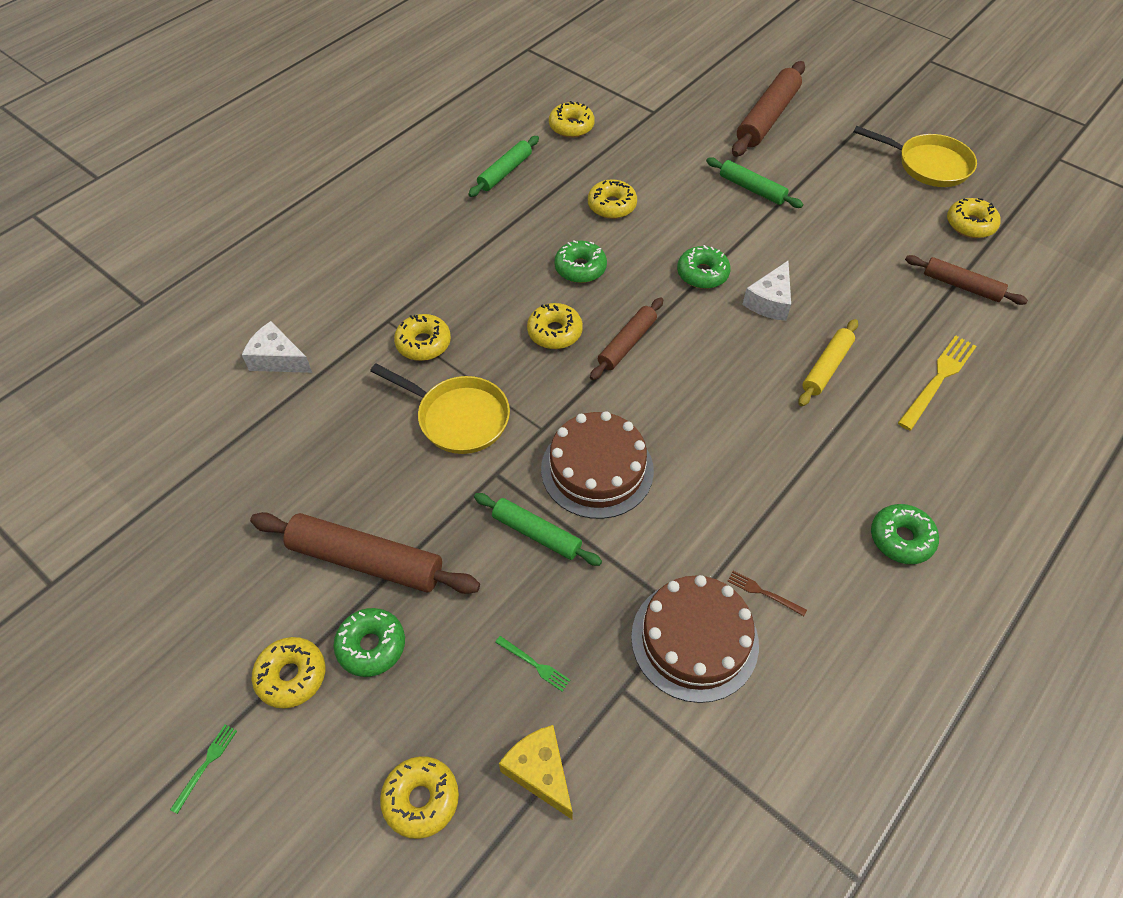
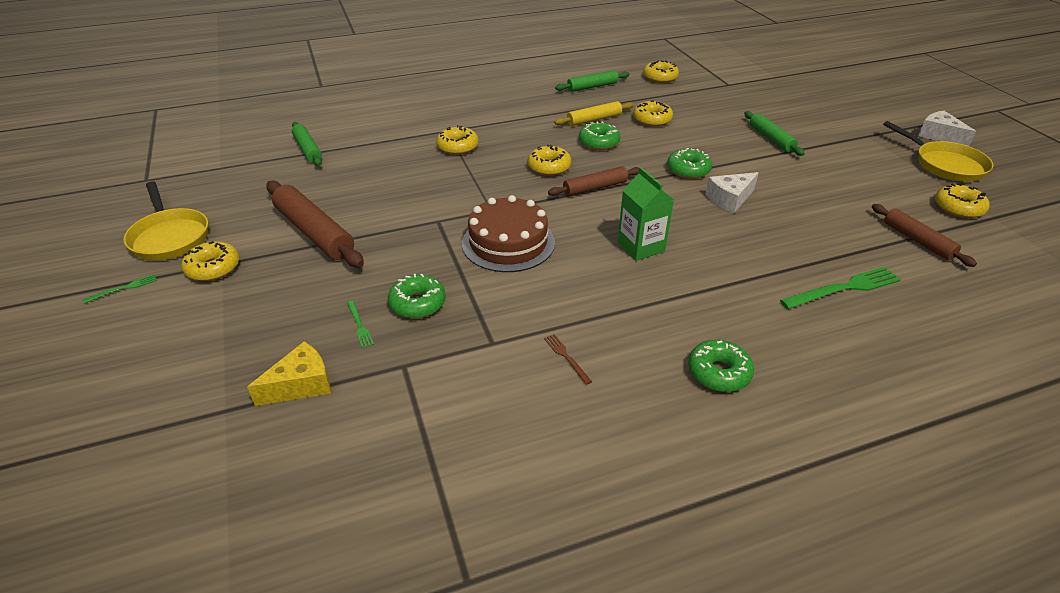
camera: 30 degrees right, 15 degrees down
white cheese [242,321,312,373] -> white cheese moved to [918,111,976,146]
green donut [333,608,405,677] -> green donut moved to [388,274,446,318]
yellow pan [370,364,510,454] -> yellow pan moved to [124,181,208,260]
yellow donut [380,756,459,839] -> none
green rolling pin [474,493,602,566] -> green rolling pin moved to [292,122,322,166]
yellow cheese [499,725,573,819] -> yellow cheese turned 60 degrees clockwise [247,341,331,406]
brown cake [631,575,759,703] -> none
brown rolling pin [732,61,805,157] -> none
yellow rolling pin [799,319,858,406] -> yellow rolling pin moved to [554,101,634,126]
yellow fork [898,335,977,430] -> green fork [780,267,901,309]
none -> green carton [618,167,674,261]

